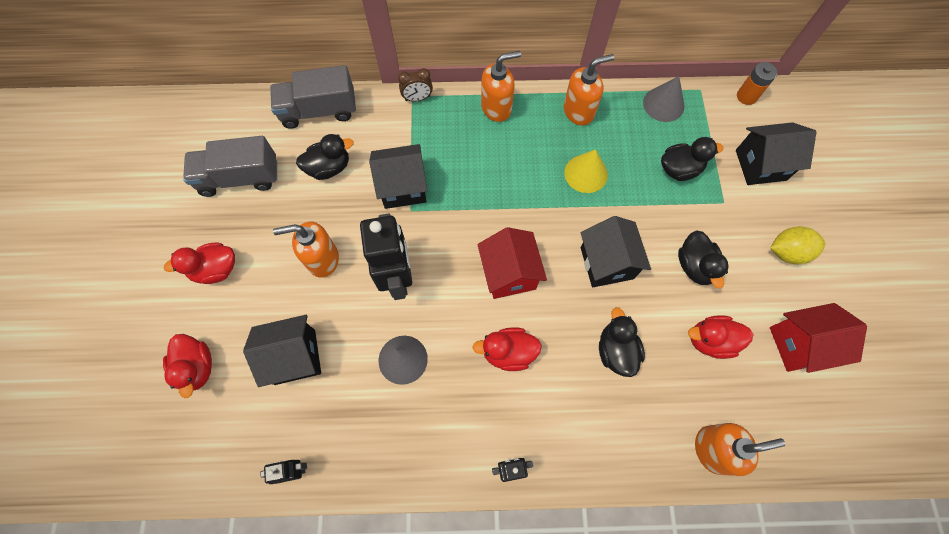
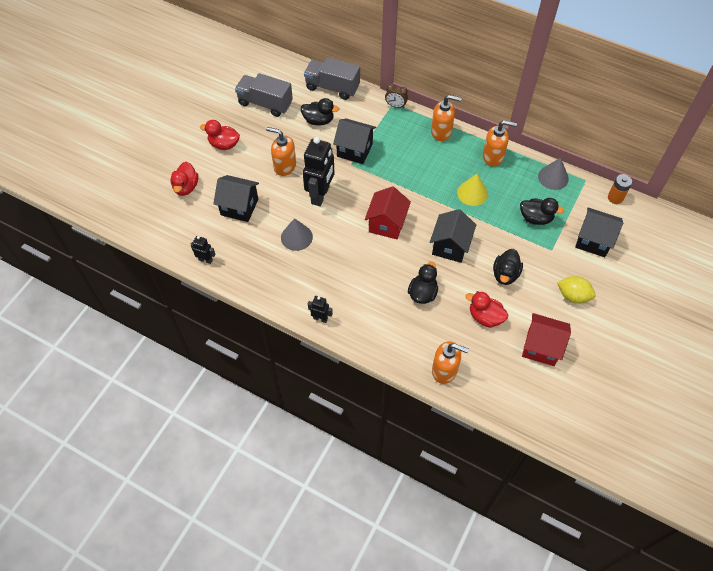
camera: 30 degrees right, 10 degrees down
red duck [472,327,542,371] -> none

